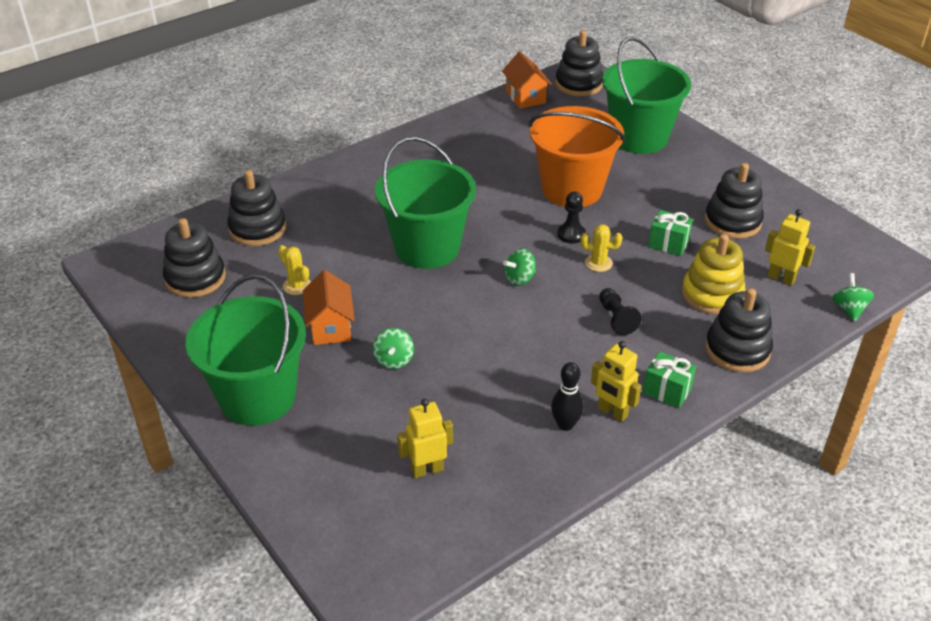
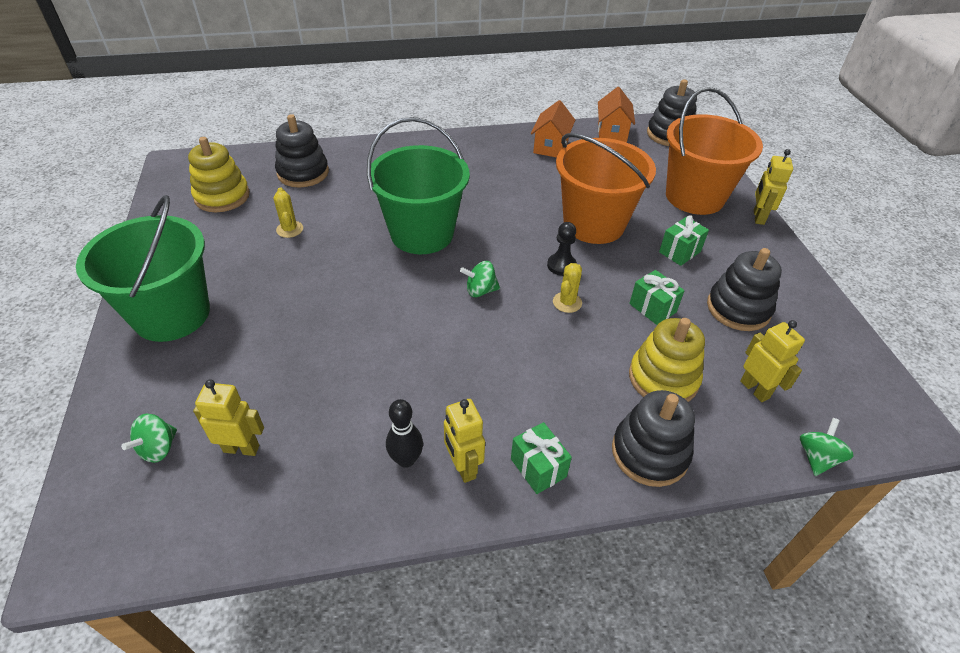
camera: 25 degrees right, 5 degrees up
black stacking toy [163,218,226,298] -> yellow stacking toy [188,137,250,212]
orange house [303,270,355,345] -> orange house moved to [531,100,575,158]
green spinning top [373,328,414,369] -> green spinning top moved to [121,414,177,463]
yellow cactus [581,224,622,272] -> yellow cactus turned 75 degrees clockwise [553,263,582,313]
black pawn [599,288,642,335] -> none
green bucket [602,37,691,154] -> orange bucket [666,87,763,215]
none -> green gift [659,215,709,266]
none -> yellow robot [754,149,793,225]

